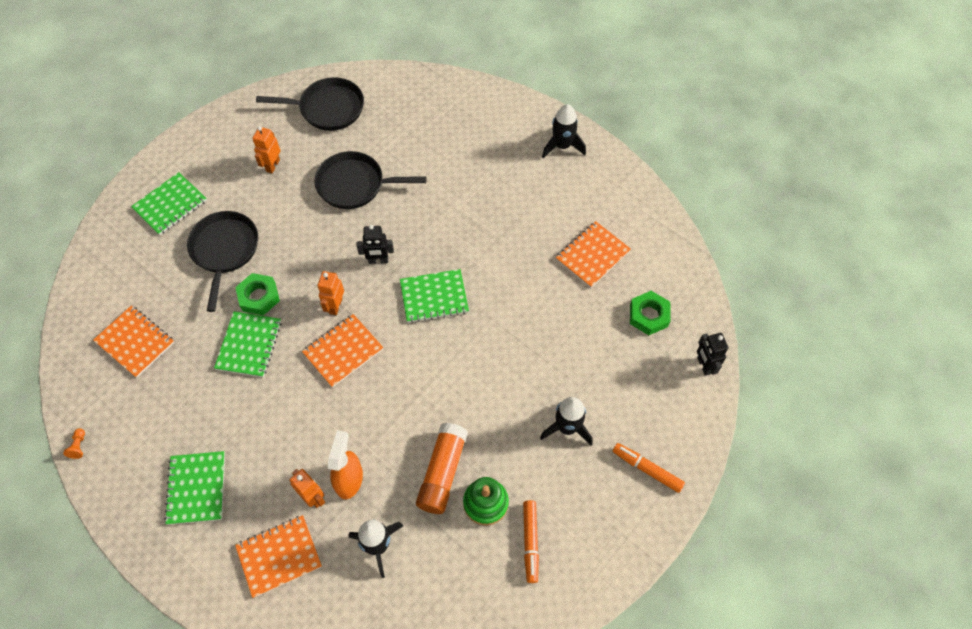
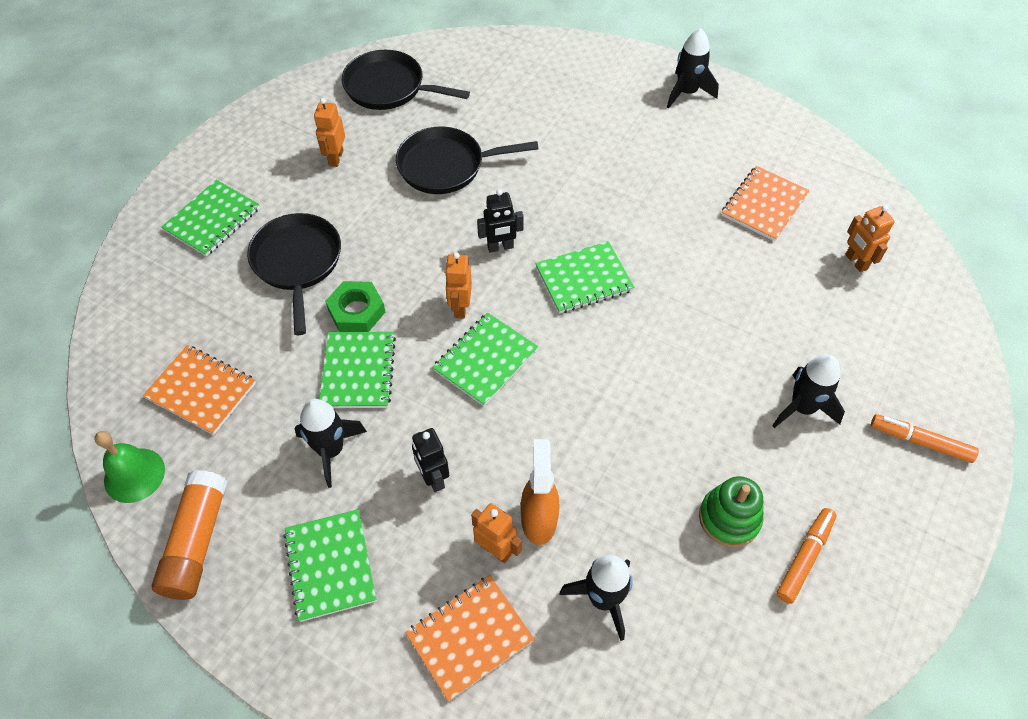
camera: 10 degrees left, 5 degrees down
orange pawn [63,428,85,459] -> none
black pan [256,77,364,131] -> black pan turned 150 degrees counterclockwise [342,50,470,110]
orange notebook [302,314,384,388] -> green notebook [432,312,538,406]
orange glue stick [416,423,468,514] -> orange glue stick moved to [152,470,228,600]
orange marker [523,500,539,583] -> orange marker turned 135 degrees counterclockwise [776,508,837,604]
green nut [630,291,671,335] -> orange robot [845,205,895,273]
black robot [697,333,728,376] -> black robot moved to [412,428,449,492]
none -> green bell [95,431,165,503]
none -> black rocket [294,399,367,488]

